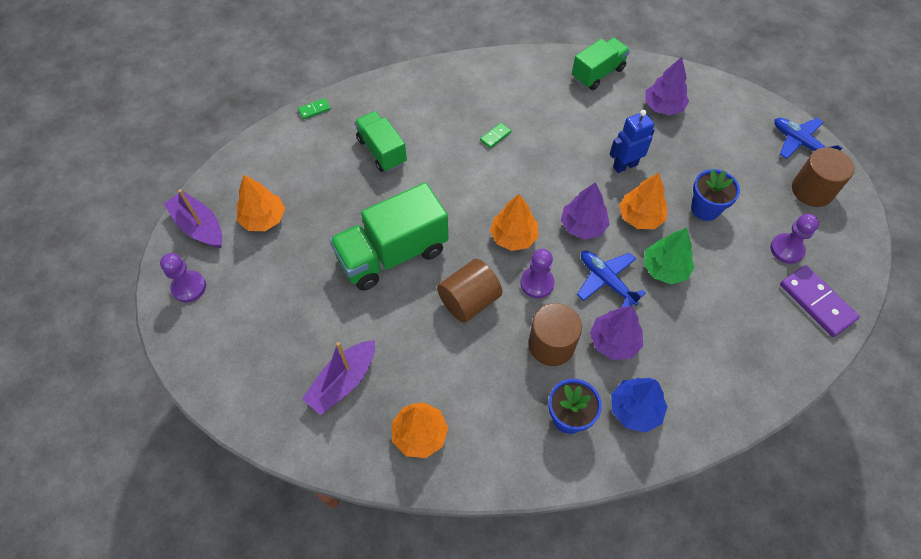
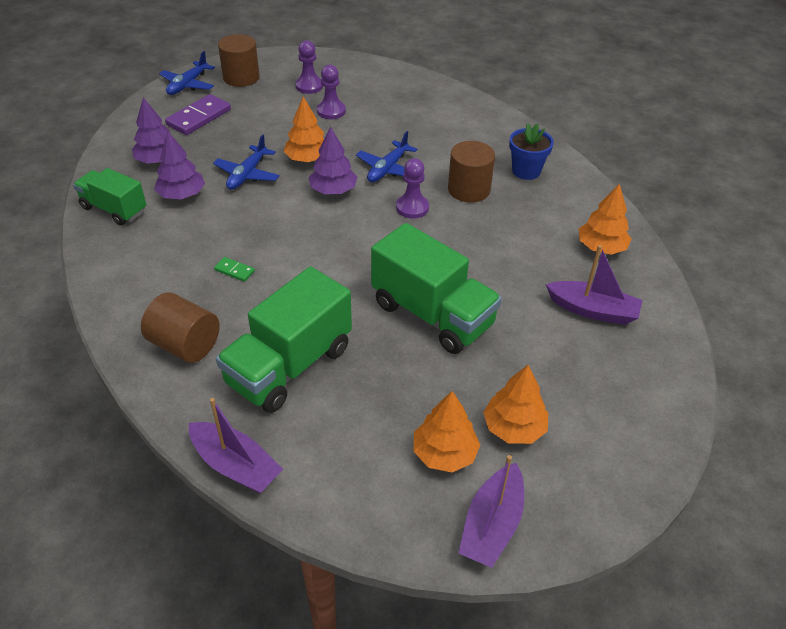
camera: 110 degrees left, 15 degrees down
purple pawn [160,253,206,303] -> purple pawn moved to [317,65,346,119]
green domino [298,98,331,119] -> purple boat [189,398,283,494]
green truck [355,111,407,172] -> green truck [216,267,352,413], size x1.61
brown cylinder [437,259,502,323] -> brown cylinder moved to [141,293,220,363]
orange tree [490,194,539,251] -> orange tree moved to [483,365,548,444]
purple tree [590,306,643,360] -> purple tree moved to [154,132,205,199]
blue robot [610,110,655,173] -> blue plane [213,134,280,190]
blue tree [611,378,667,433] -> none
green tree [644,228,695,284] -> none
blue flower pot [691,169,740,221] -> none
purple domino [780,265,860,337] -> purple domino moved to [165,94,231,135]

